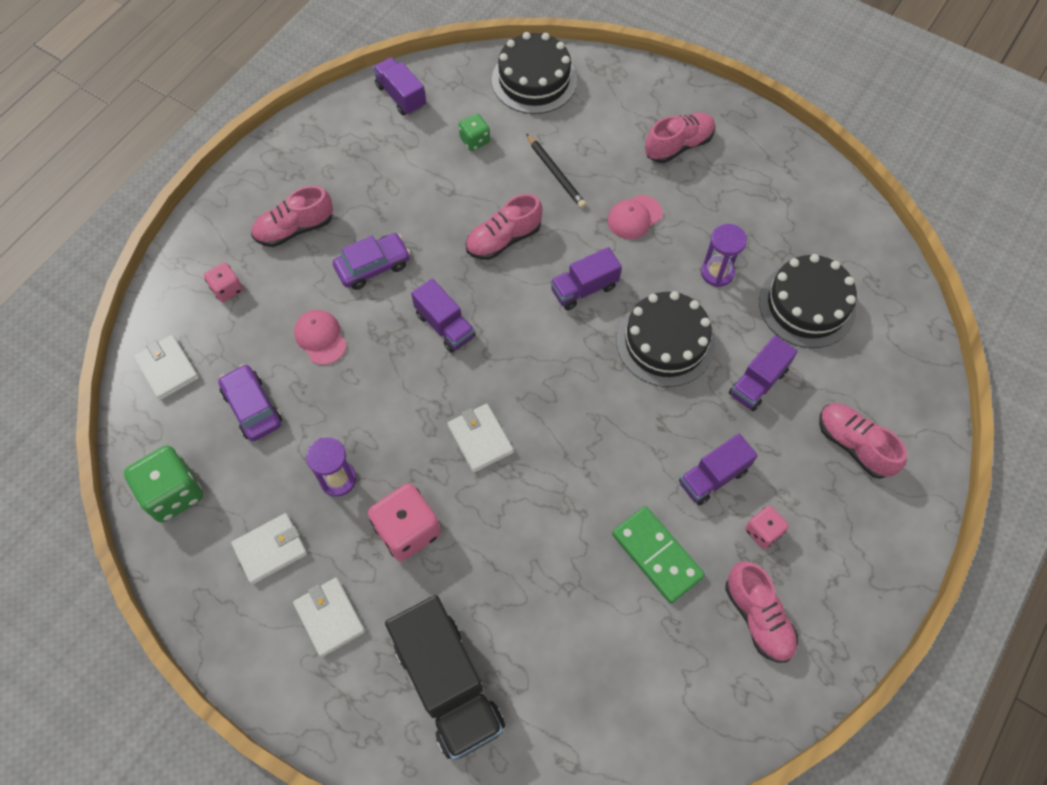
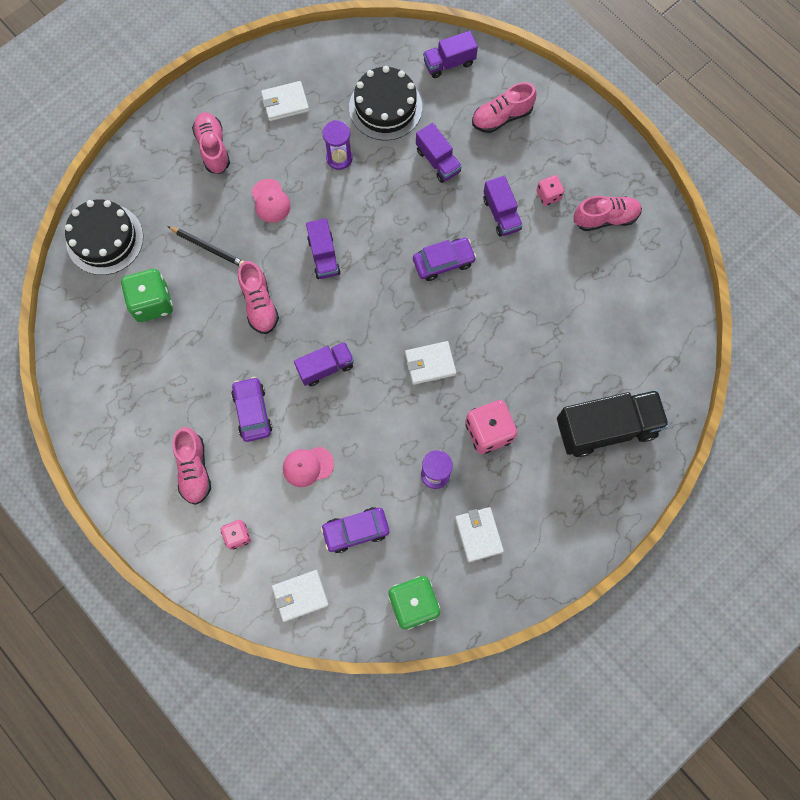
camera: 75 degrees left, 10 degrees up
white wallet [293,577,365,657] -> white wallet moved to [261,81,309,121]
purple truck [373,57,426,116] -> purple truck moved to [423,31,478,78]
green dice [458,113,490,151] -> green dice [121,269,173,322], size x1.79
black pencil [526,134,586,208] -> black pencil turned 45 degrees clockwise [167,226,245,266]
green domino [612,506,705,603] -> none
black cake [617,291,715,387] -> none
none -> purple car [413,238,476,281]

